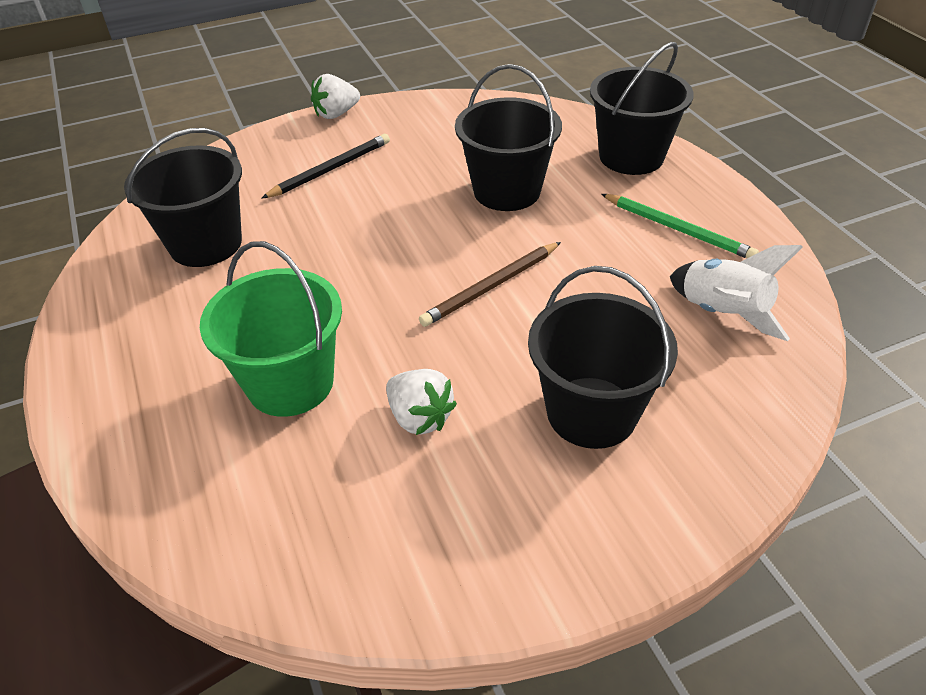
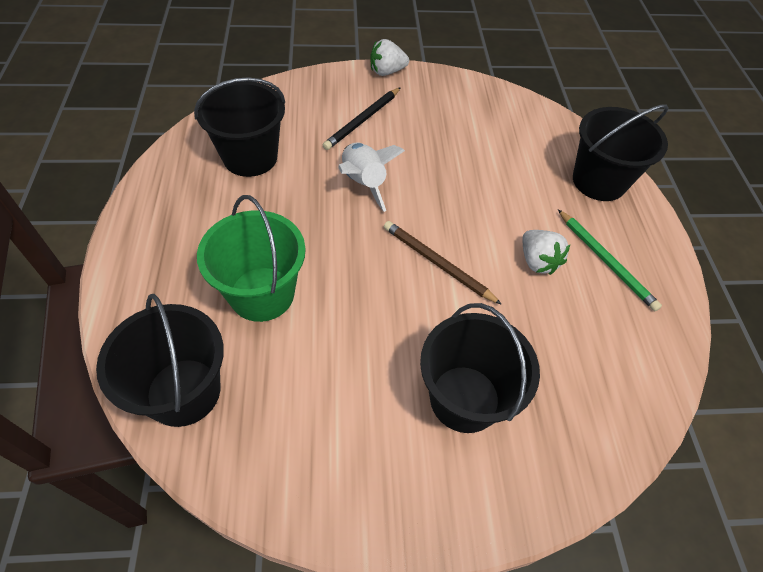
camera: 15 degrees right, 10 degrees up
black pencil [261,134,390,199] -> black pencil turned 150 degrees clockwise [323,87,401,150]
white strawberry [386,369,457,435] -> white strawberry moved to [522,230,571,275]
brown pencil [419,242,561,327] -> brown pencil turned 60 degrees clockwise [384,221,502,305]
black bucket [455,64,562,211] -> black bucket moved to [96,294,224,427]
white rocket [670,245,803,341] -> white rocket moved to [338,143,405,212]

